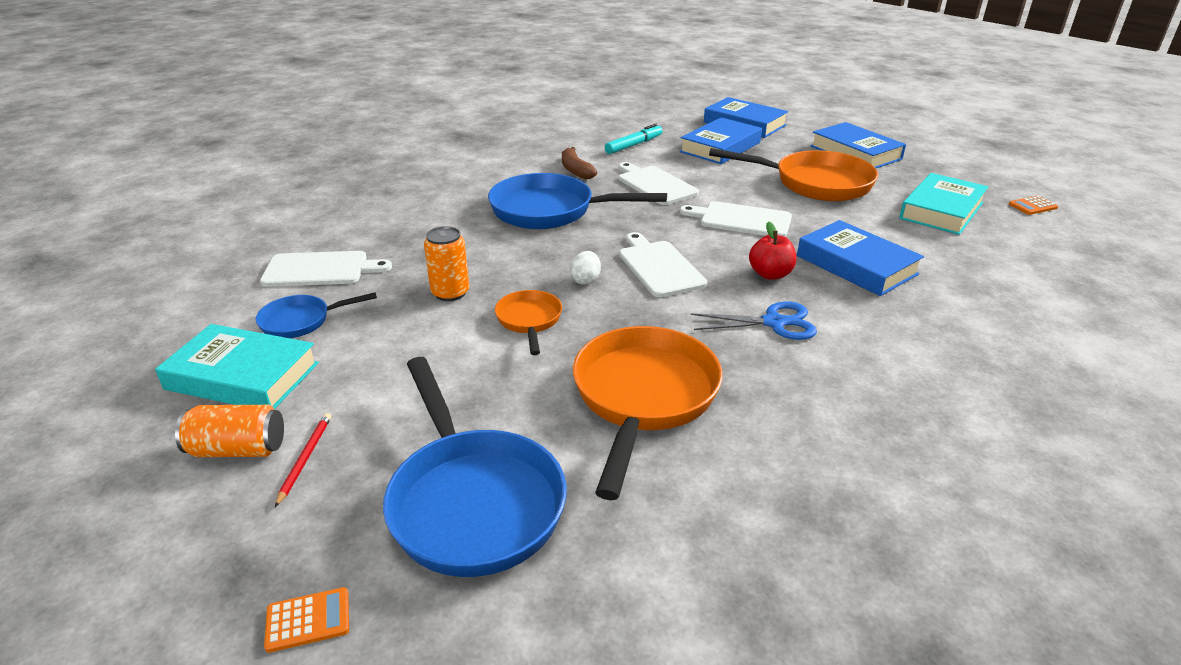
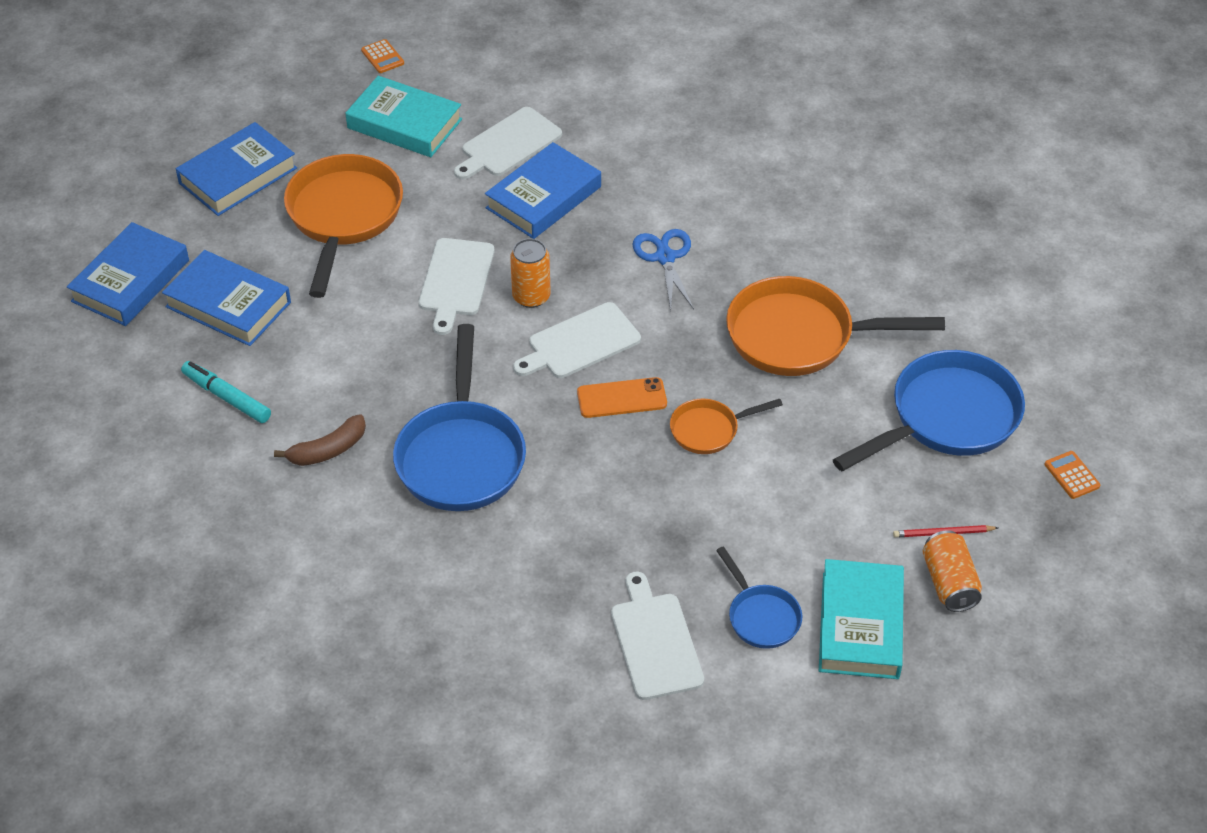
camera: 100 degrees left, 15 degrees up
orange can [424,226,469,301] -> orange can moved to [510,238,551,308]
white egg [570,251,601,285] -> orange phone [577,377,667,418]
white cutting board [619,162,699,205] -> white cutting board moved to [454,107,562,180]
red apple [749,222,796,280] -> none

